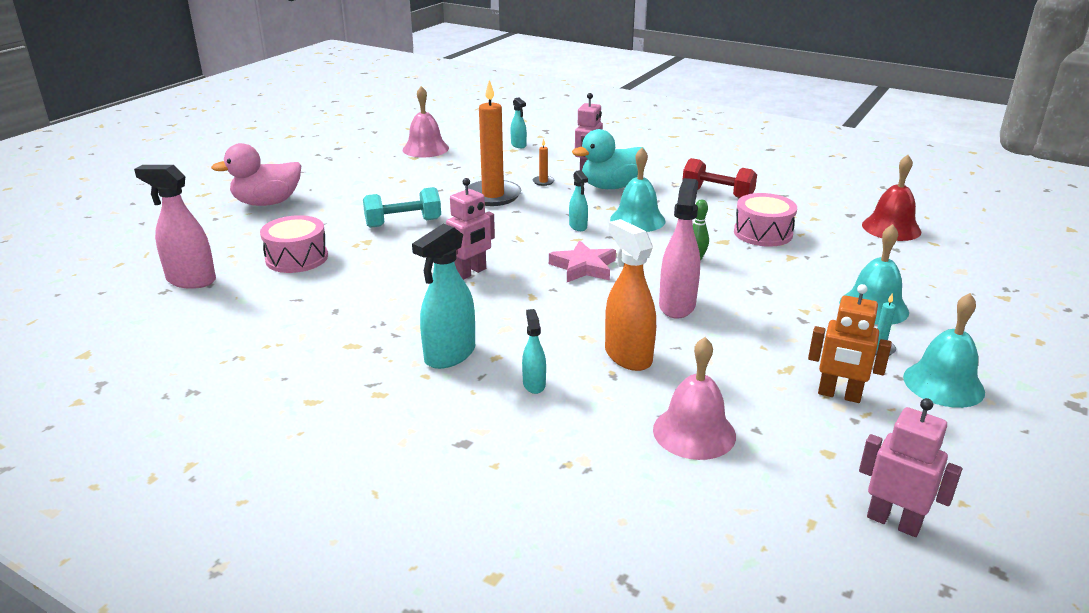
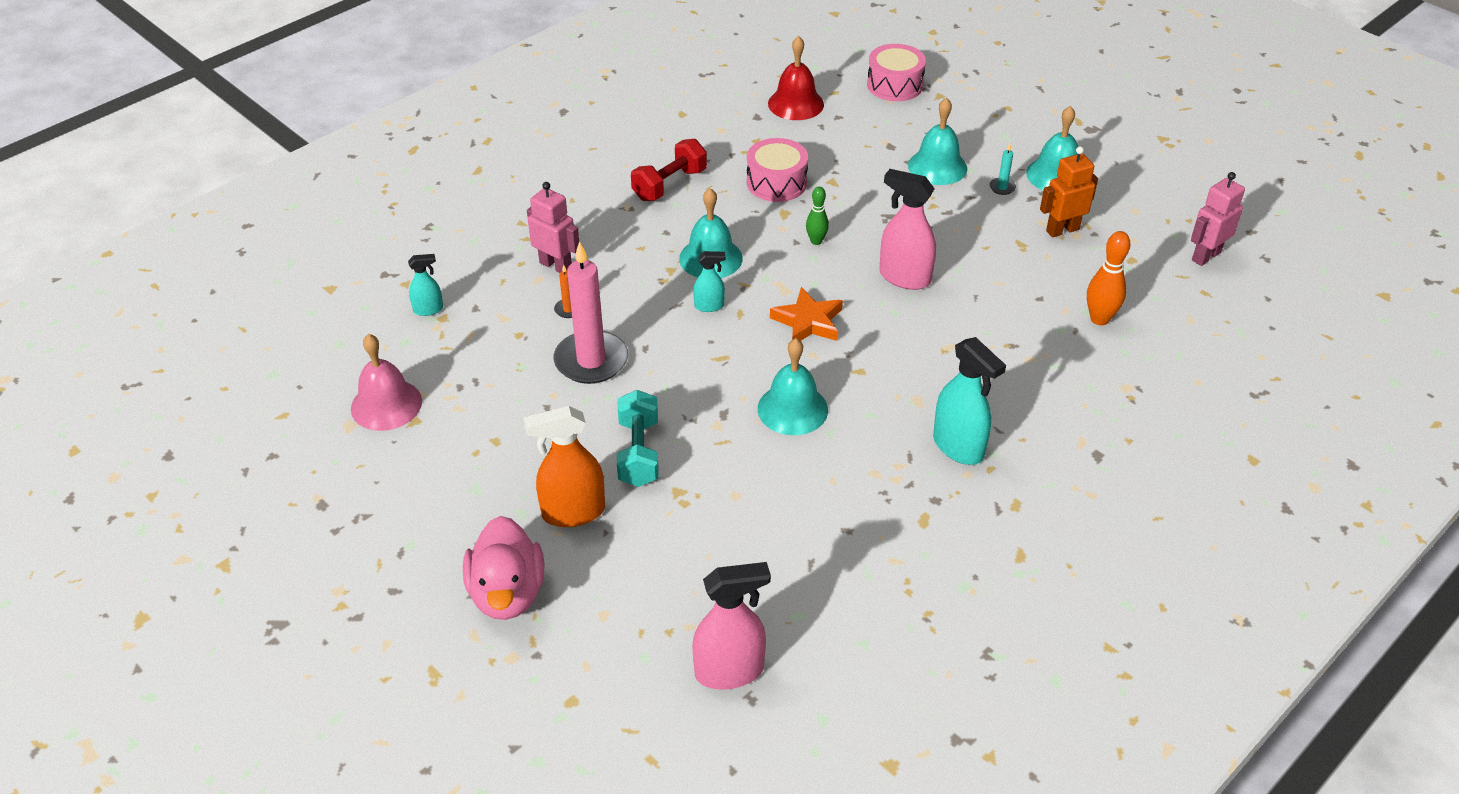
camera: 75 degrees left, 15 degrees up
pink spray bottle [134,165,216,289] -> pink spray bottle turned 135 degrees counterclockwise [692,562,771,689]
pink drum [260,215,328,273] -> pink drum moved to [867,44,926,101]
pink robot [446,178,495,280] -> turquoise bell [758,338,828,435]
orange candle [468,80,521,206] -> pink candle [553,241,628,384]
turquoise spray bottle [522,309,546,394] -> none
pink star [549,240,616,282] -> orange star [770,287,843,341]
turquoise duck [572,129,645,189] -> none
orange spray bottle [605,219,656,371] -> orange spray bottle moved to [524,406,605,527]
pink bell [653,337,736,460] -> orange bowling pin [1087,231,1130,325]
orange robot [808,284,892,403] -> orange robot turned 150 degrees counterclockwise [1040,146,1098,238]

